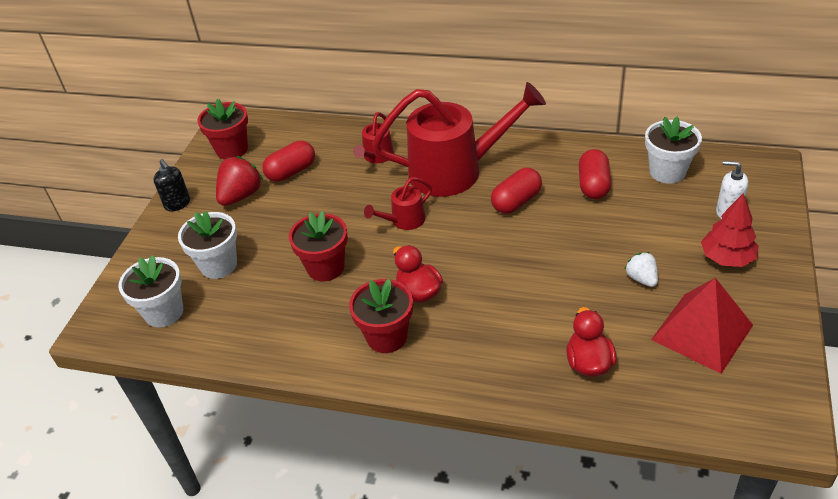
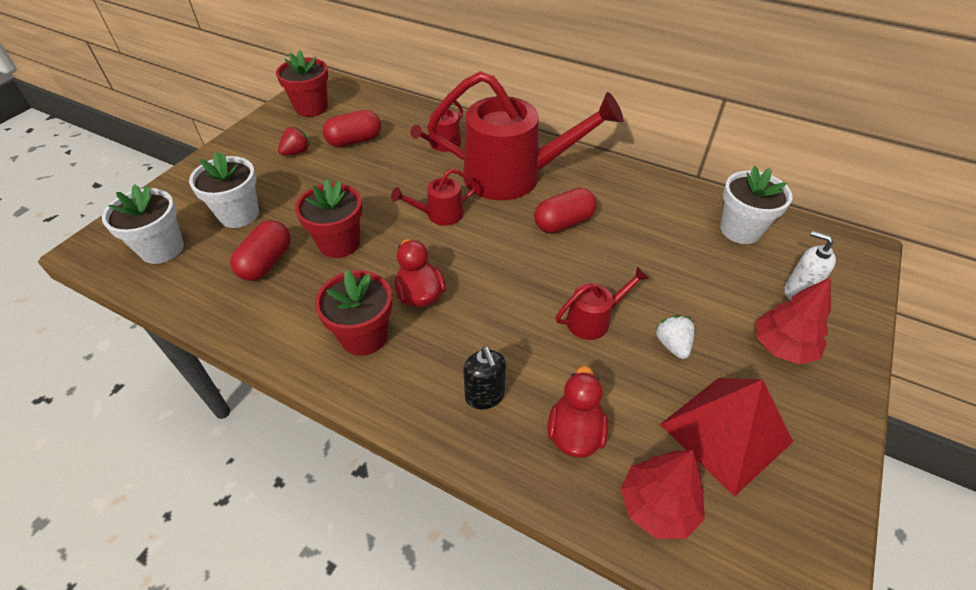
camera: 10 degrees right, 5 degrees up
black soap dispenser [153,159,190,212] -> black soap dispenser moved to [463,346,506,410]
red strawberry [216,156,263,206] -> red strawberry [278,127,310,156], size x0.60
red capsule [579,149,611,199] -> red capsule moved to [230,220,291,281]
none -> red watering can [556,266,649,340]
none -> red tree [620,450,705,539]

